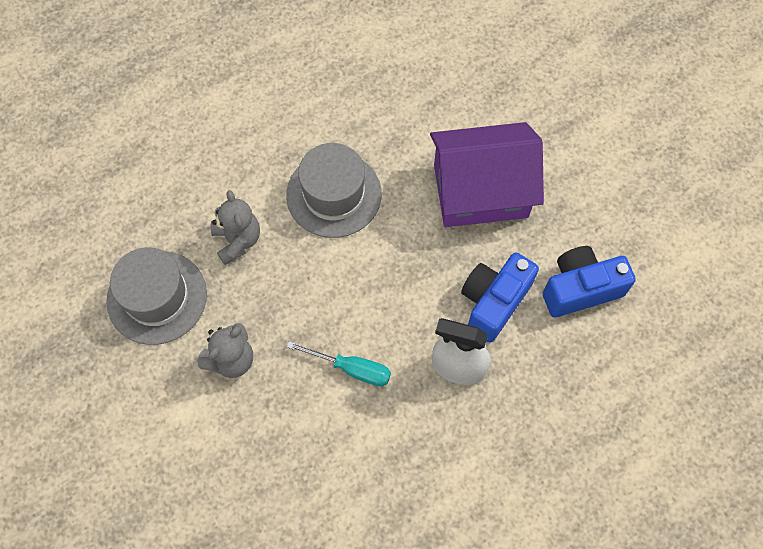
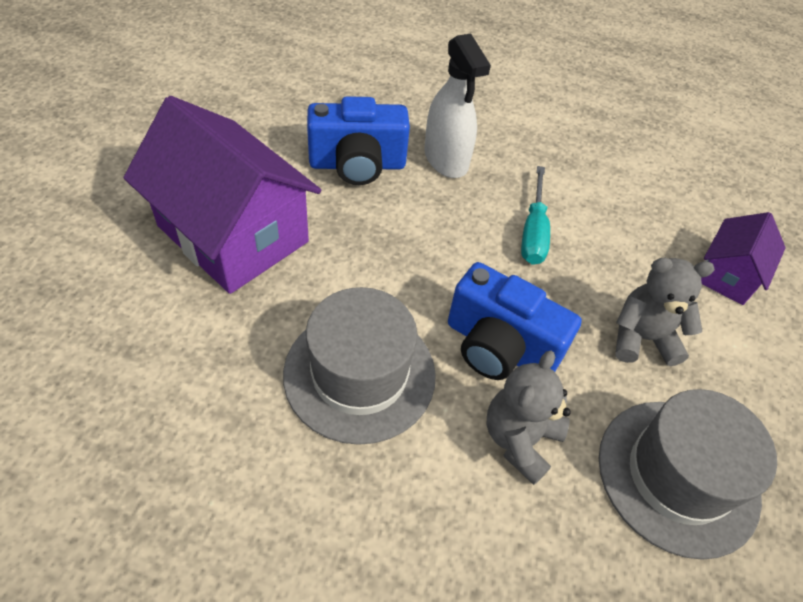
camera: 135 degrees left, 15 degrees down
turquoise screwdriver [287,341,391,386] -> turquoise screwdriver turned 150 degrees counterclockwise [521,166,550,265]
blue camera [543,246,636,317] -> blue camera moved to [448,262,582,380]
none -> purple house [701,212,786,305]

